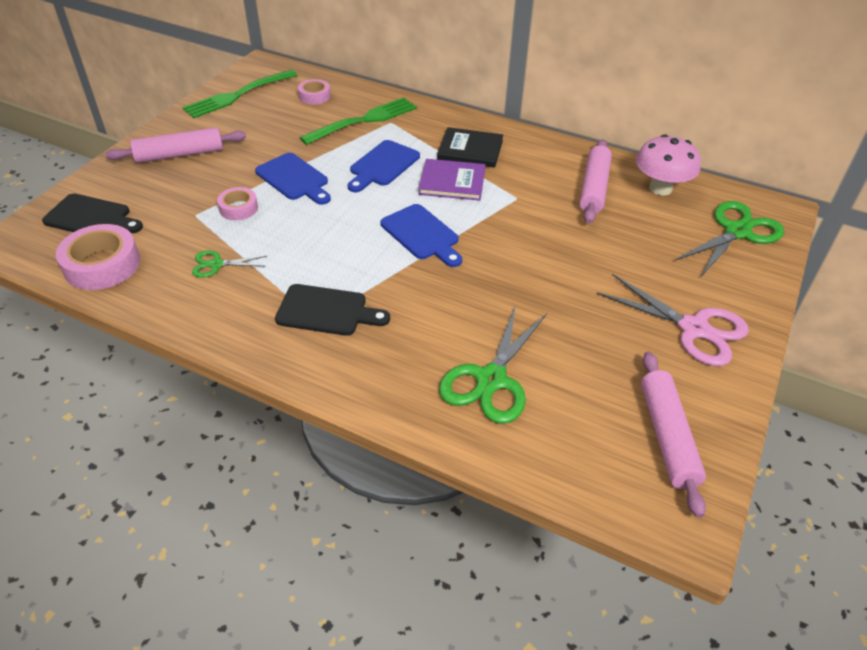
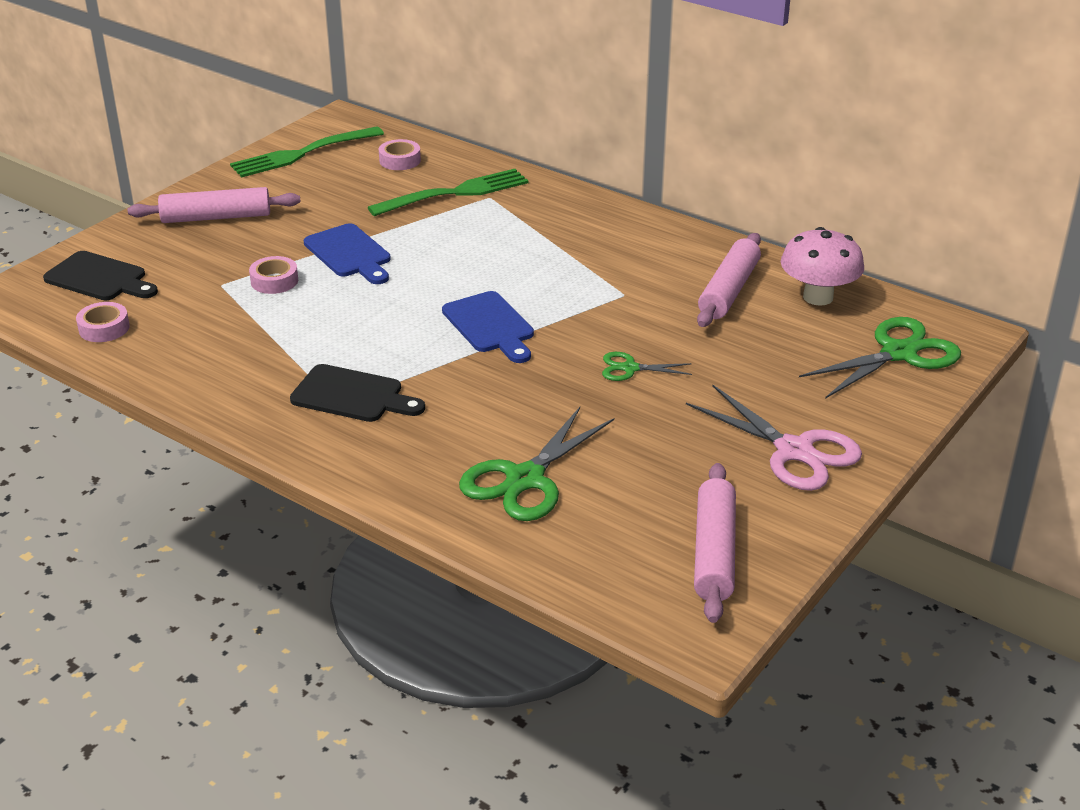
camera: 10 degrees right, 10 degrees down
pink tape [56,224,140,290] -> pink tape [76,302,130,342], size x0.57
green scissors [192,250,267,278] -> green scissors moved to [602,352,692,381]
blue cutting board [348,140,420,192] -> none
purple book [418,159,485,201] -> none
black book [437,127,503,168] -> none

